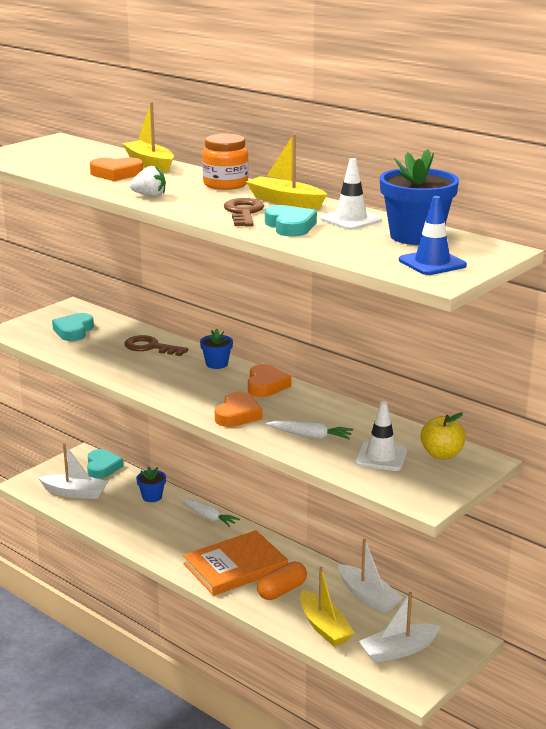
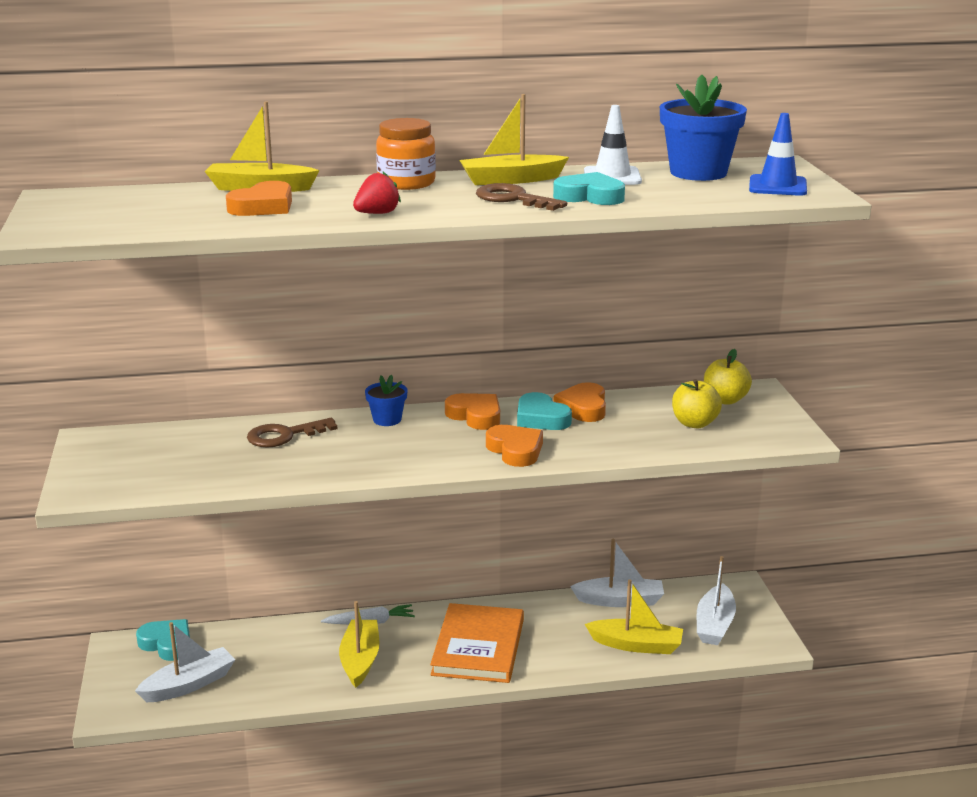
camera: 50 degrees left, 0 degrees up
turquoise heart [52,313,94,341] -> turquoise heart moved to [517,392,572,430]
white strawberry [130,166,166,197] -> red strawberry [353,172,401,214]
blue flower pot [136,466,166,502] -> none
orange capsule [257,562,307,600] -> none
white carrot [265,421,353,439] -> none
white traffic cone [355,401,407,471] -> yellow apple [672,379,722,428]
none -> yellow boat [339,601,379,688]
none -> orange heart [554,382,606,422]

